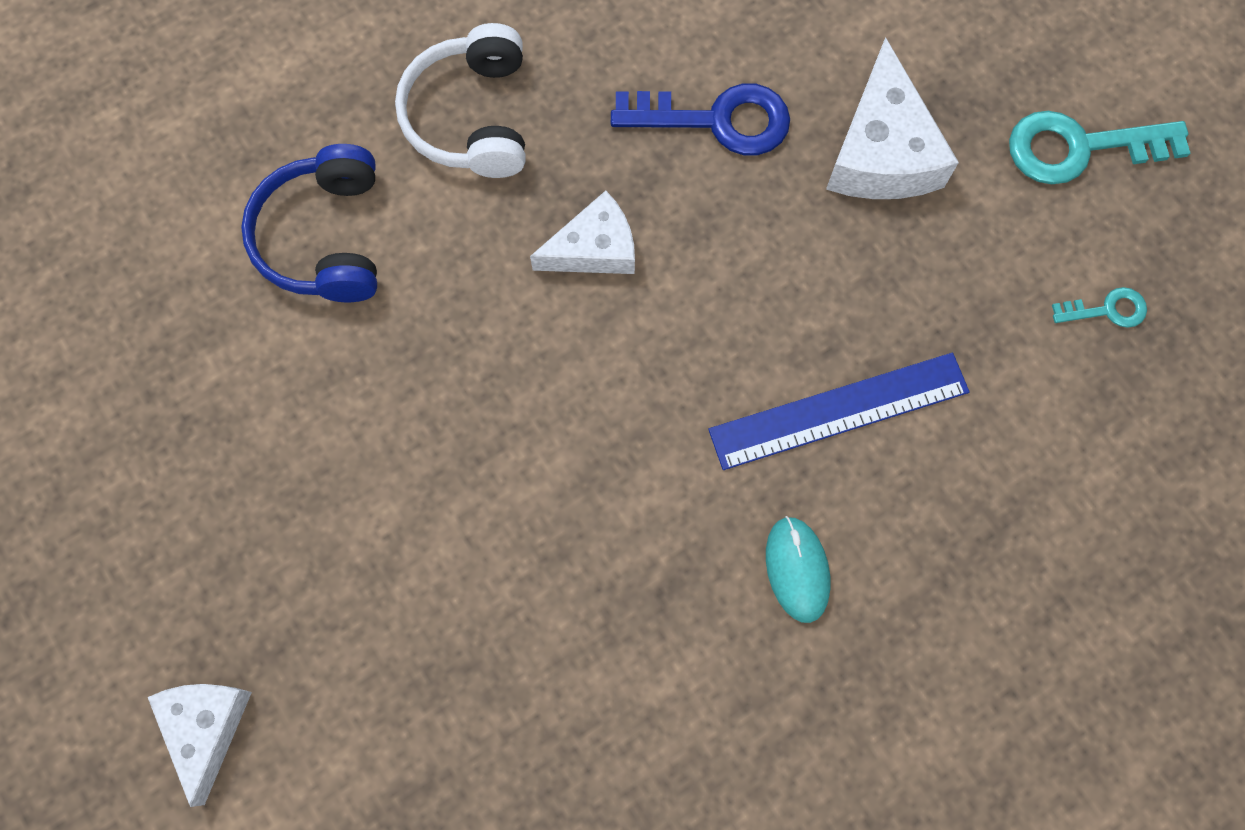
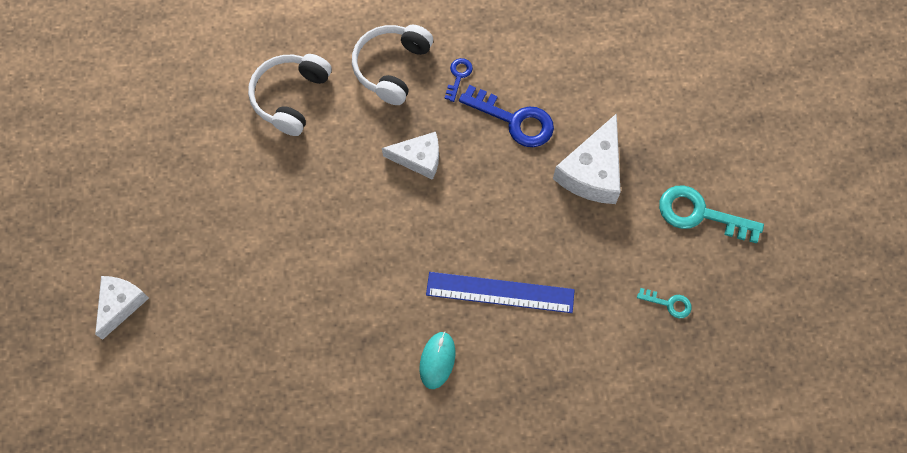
camera: 25 degrees right, 5 degrees down
blue headphones [241,144,377,302] -> white headphones [248,54,332,136]
none -> blue key [445,58,473,102]

